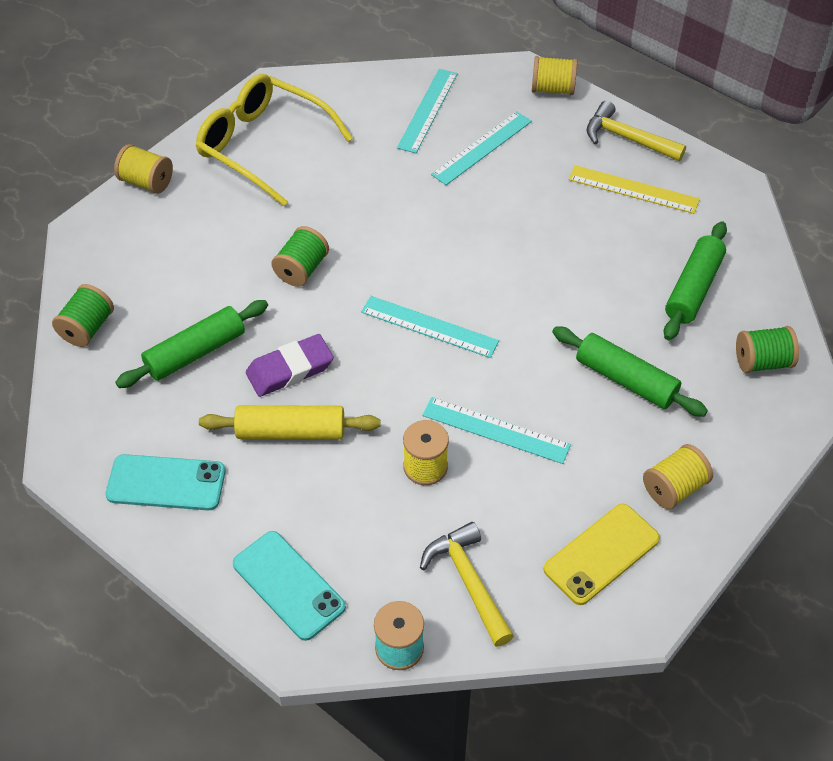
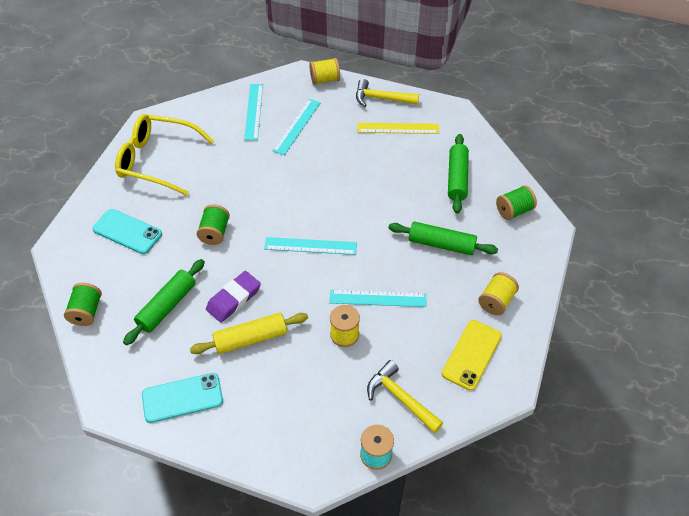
camera: 20 degrees left, 0 degrees up
yellow spool [114,144,173,194] -> none
turquoise phone [233,531,346,641] -> turquoise phone moved to [92,209,162,254]

